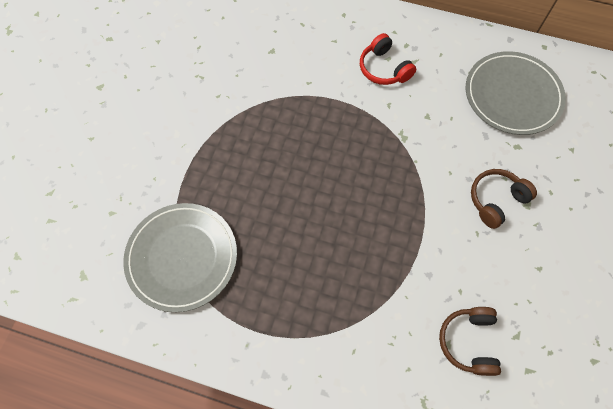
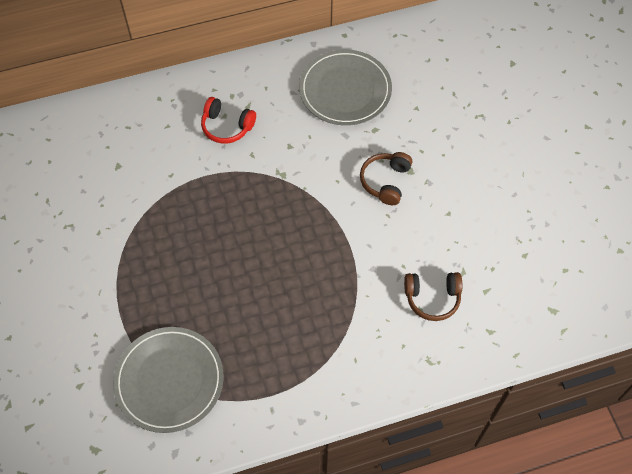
camera: 35 degrees left, 5 degrees down
brown headphones [439,307,501,376] -> brown headphones turned 60 degrees counterclockwise [404,272,462,321]

